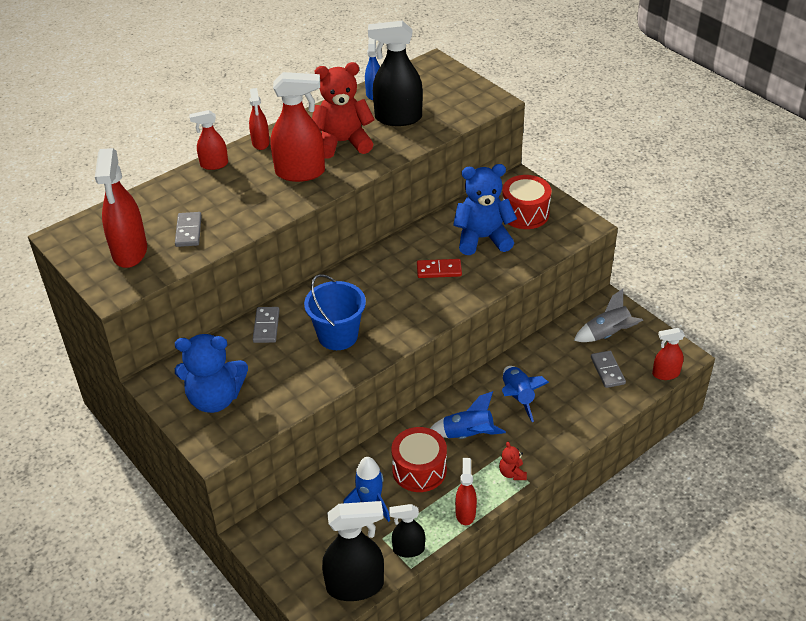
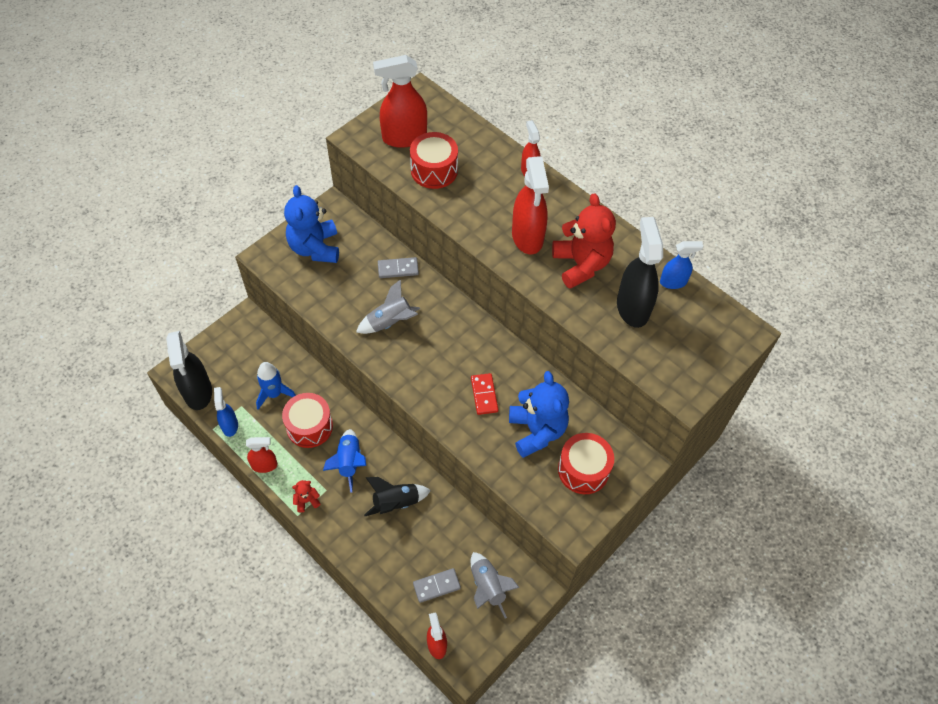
camera: 80 degrees right, 15 degrees up
grey domino [175,212,202,247] -> red drum [410,132,458,189]
red spray bottle [249,88,270,150] -> none
blue bucket [304,274,366,350] -> grey rocket [356,279,420,334]
black spray bottle [389,504,425,557] -> blue spray bottle [214,387,238,437]
blue rocket [502,366,549,422] -> black rocket [364,477,431,516]

